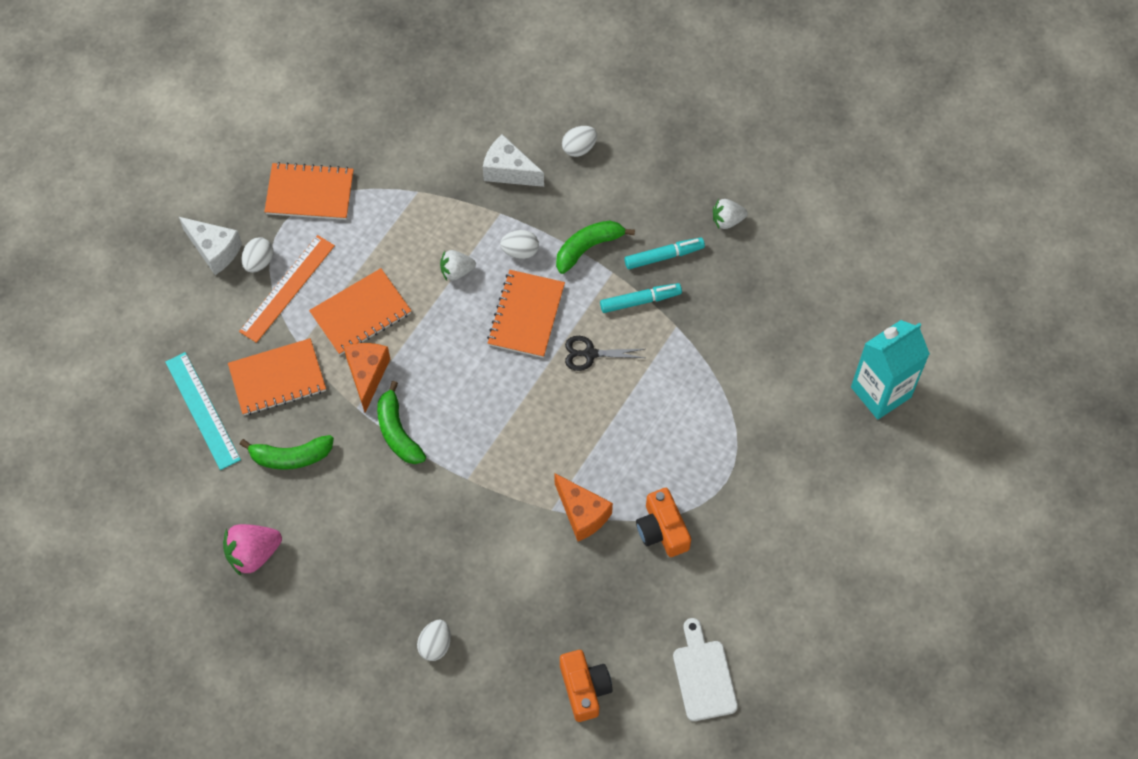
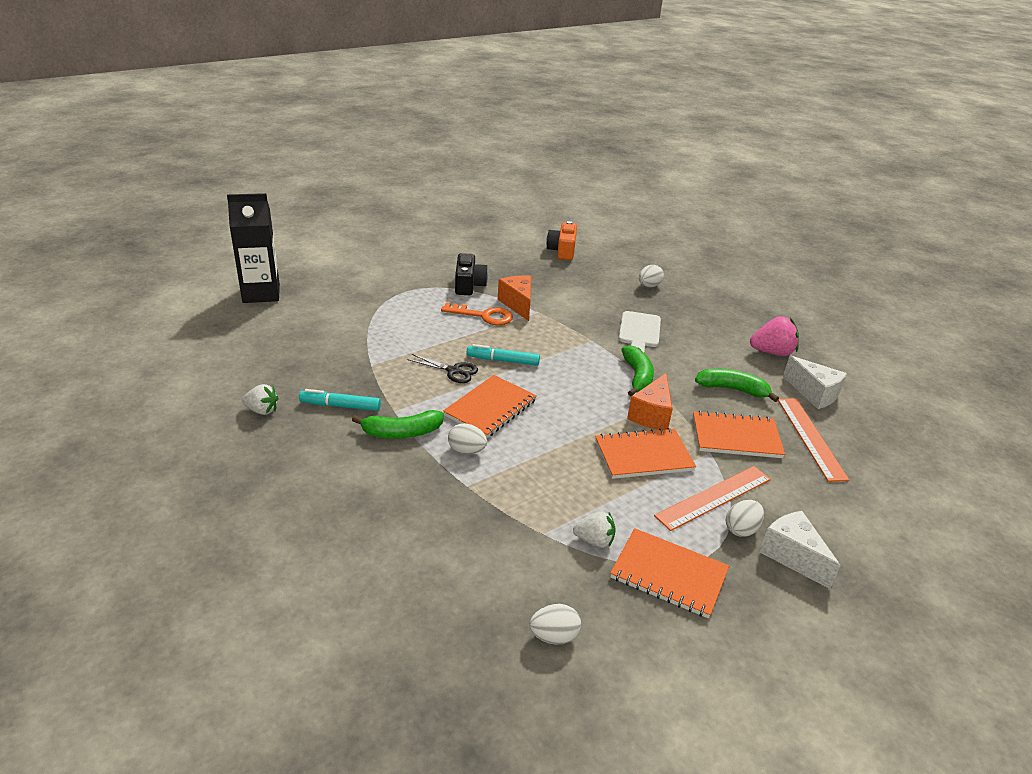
camera: 160 degrees left, 30 degrees down
turquoise ruler [165,352,241,470] -> orange ruler [778,398,849,482]
white strawberry [440,250,476,281] -> white strawberry moved to [573,511,616,548]
white cheese [483,134,544,187] -> white cheese moved to [783,356,847,409]
white egg [562,126,597,157] -> white egg moved to [529,604,581,645]
turquoise marker [600,283,682,313] -> turquoise marker moved to [466,344,540,366]
orange camera [636,488,691,557] -> black camera [455,253,488,295]
white cutting board [673,618,738,721] -> white cutting board moved to [619,311,661,352]
turquoise carton [851,320,930,420] -> black carton [227,193,280,303]
none -> orange key [441,303,513,325]

